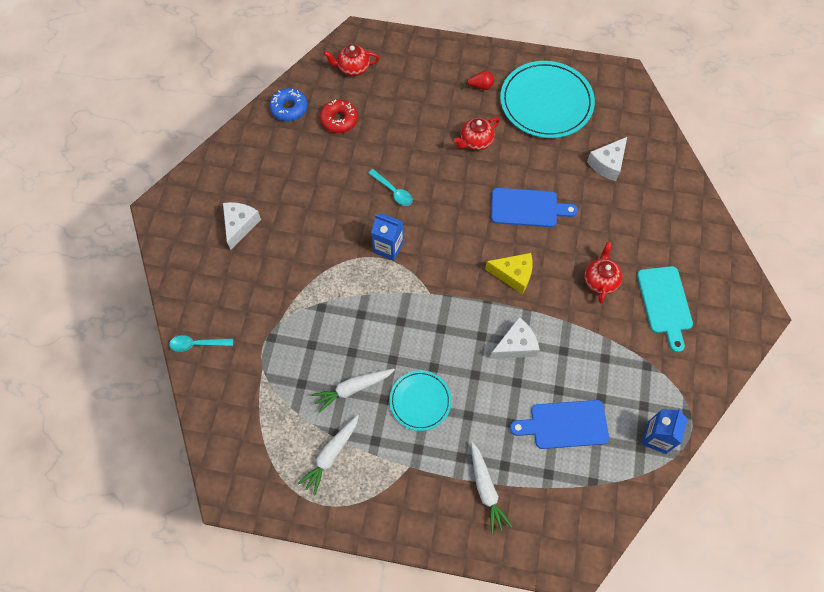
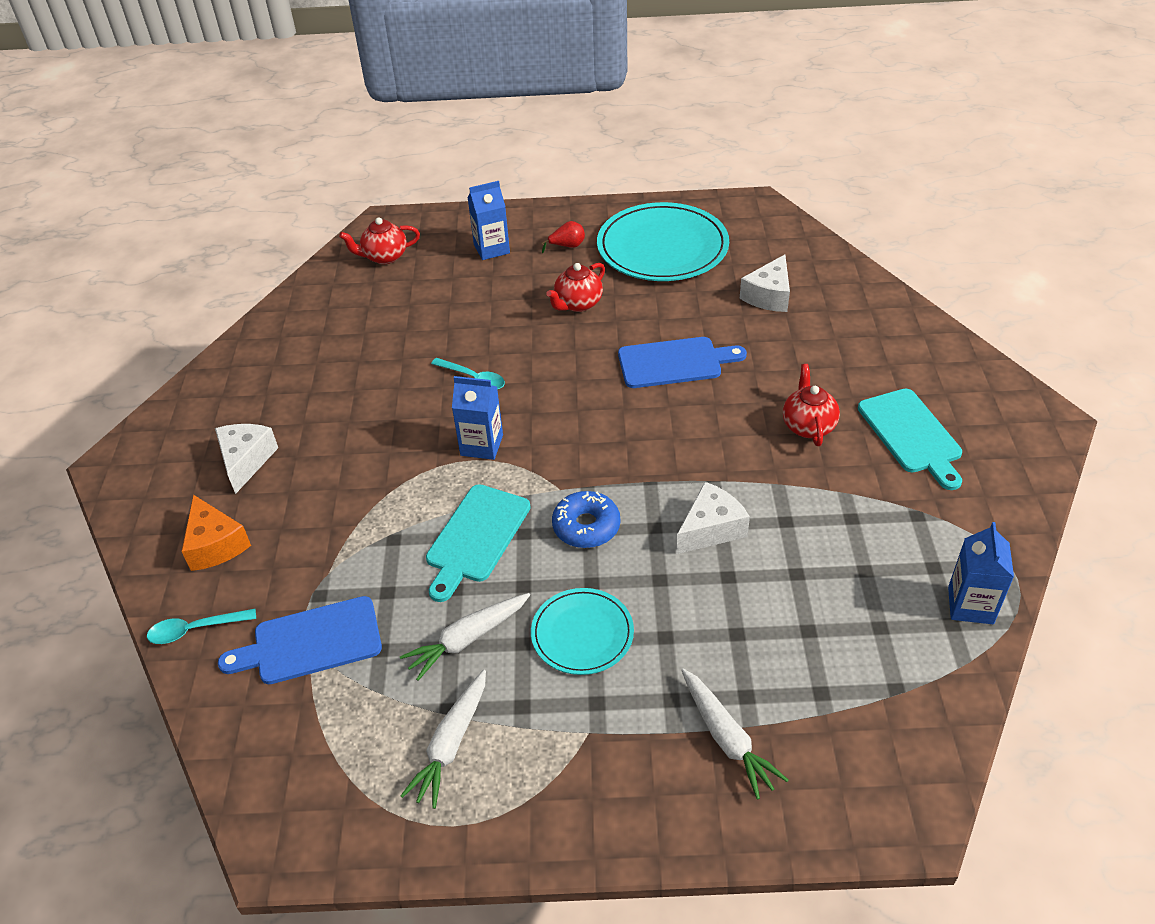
camera: 10 degrees left, 20 degrees down
blue donut [269,88,308,121] -> blue donut moved to [552,491,620,548]
red donut [320,100,358,133] -> none
yellow cheese [485,253,533,294] -> none
blue cutting board [510,400,609,449] -> blue cutting board moved to [218,596,382,684]
none -> orange cheese [181,495,251,571]
none -> turquoise cutting board [426,484,531,602]
none -> blue carton [468,181,510,260]

